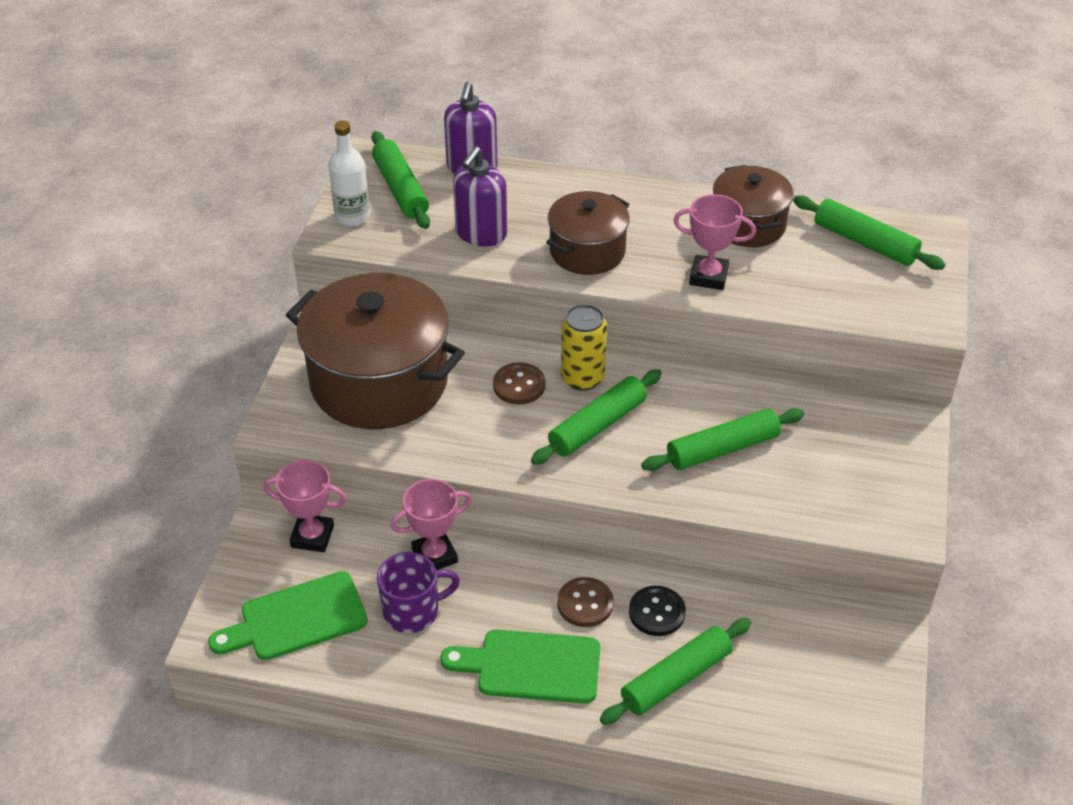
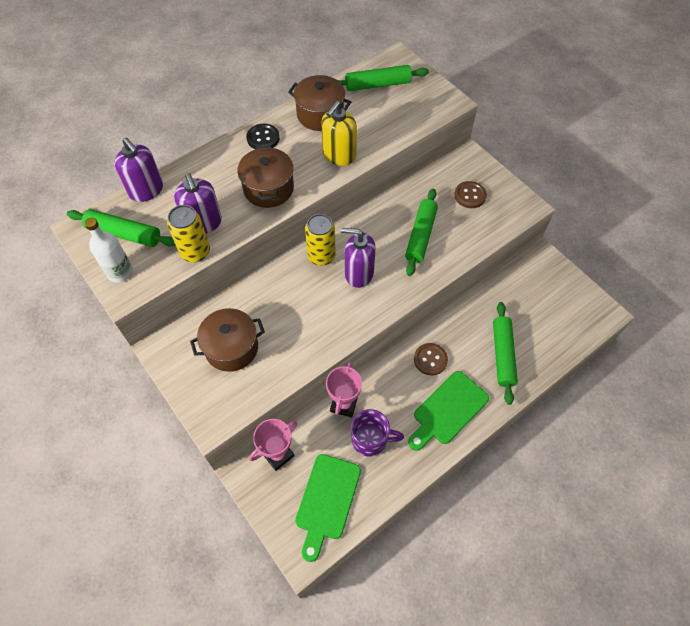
camera: 50 degrees left, 15 degrees up
brown pot [286,273,465,429] -> brown pot [190,308,265,372], size x0.56
purple mug [377,552,460,633] -> purple mug turned 75 degrees clockwise [351,409,404,457]
brown button [493,362,546,404] -> brown button moved to [454,181,487,208]
green rolling pin [531,369,662,465] -> purple soap dispenser [341,228,376,288]
black button [629,586,686,636] -> black button moved to [246,124,280,149]
pink trophy [673,194,756,290] -> yellow soap dispenser [321,101,357,166]
none -> yellow can [167,205,210,262]

